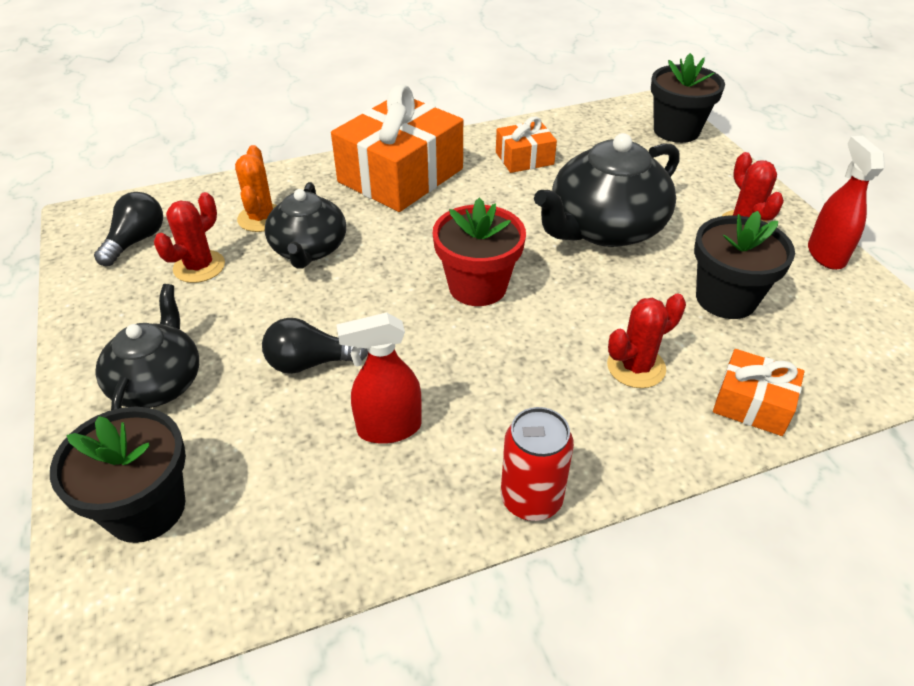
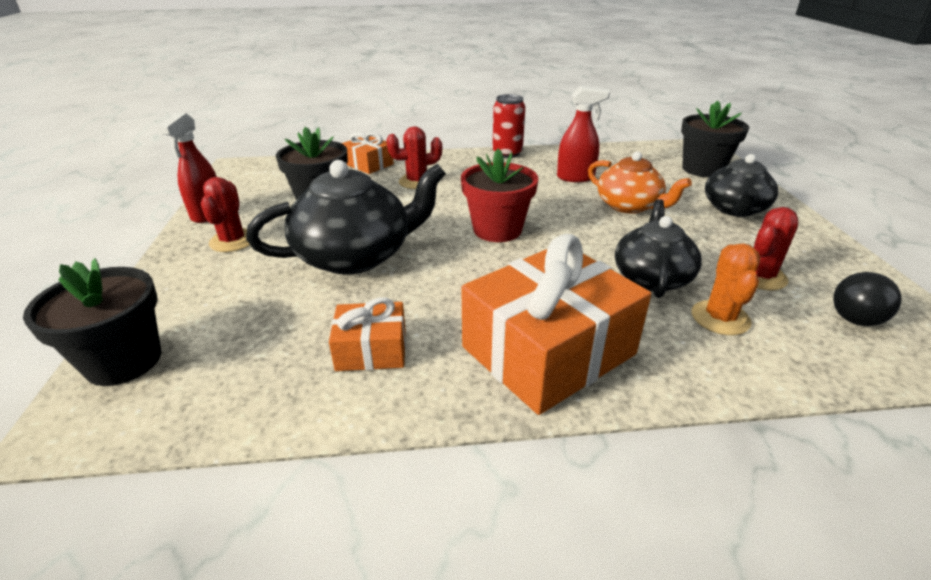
camera: 165 degrees left, 10 degrees down
black light bulb [262,318,368,374] -> orange teapot [588,152,692,214]

